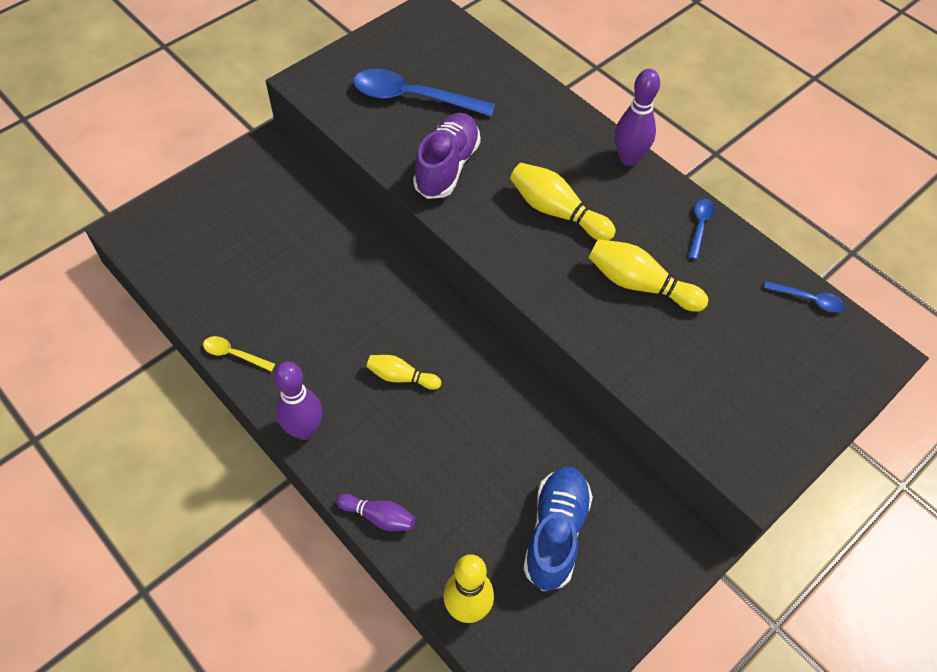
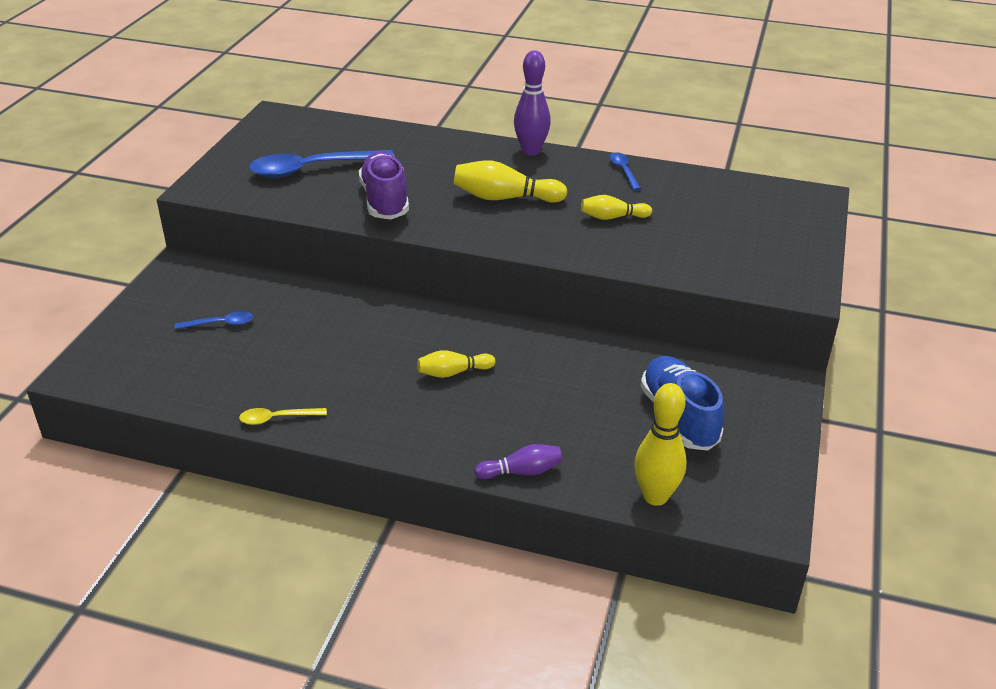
camera: 30 degrees left, 20 degrees down
purple bowling pin [274,362,323,440] -> none
yellow bowling pin [589,239,709,312] -> yellow bowling pin [581,195,652,220], size x0.62
blue spoon [764,281,845,312] -> blue spoon moved to [175,311,253,330]

